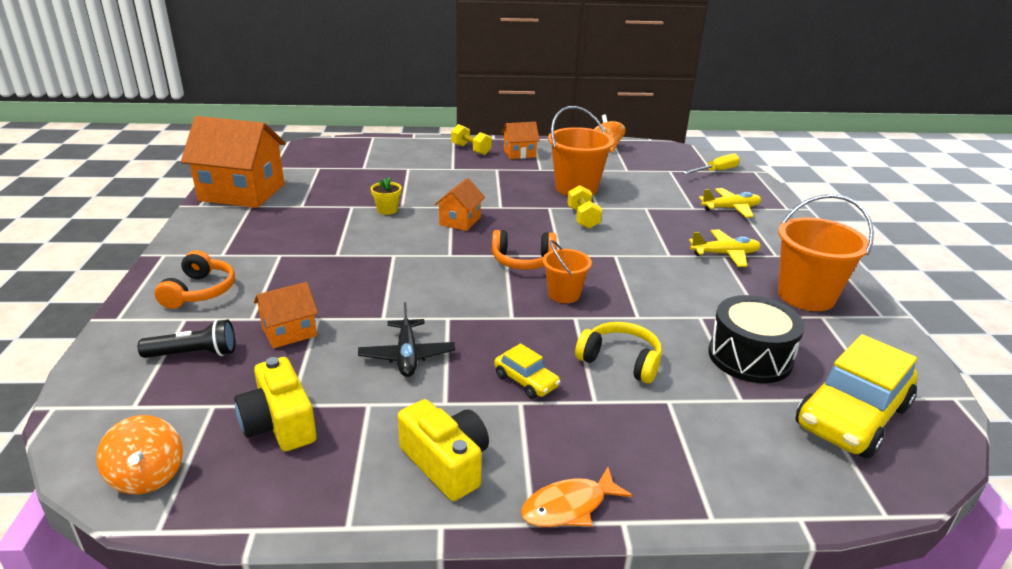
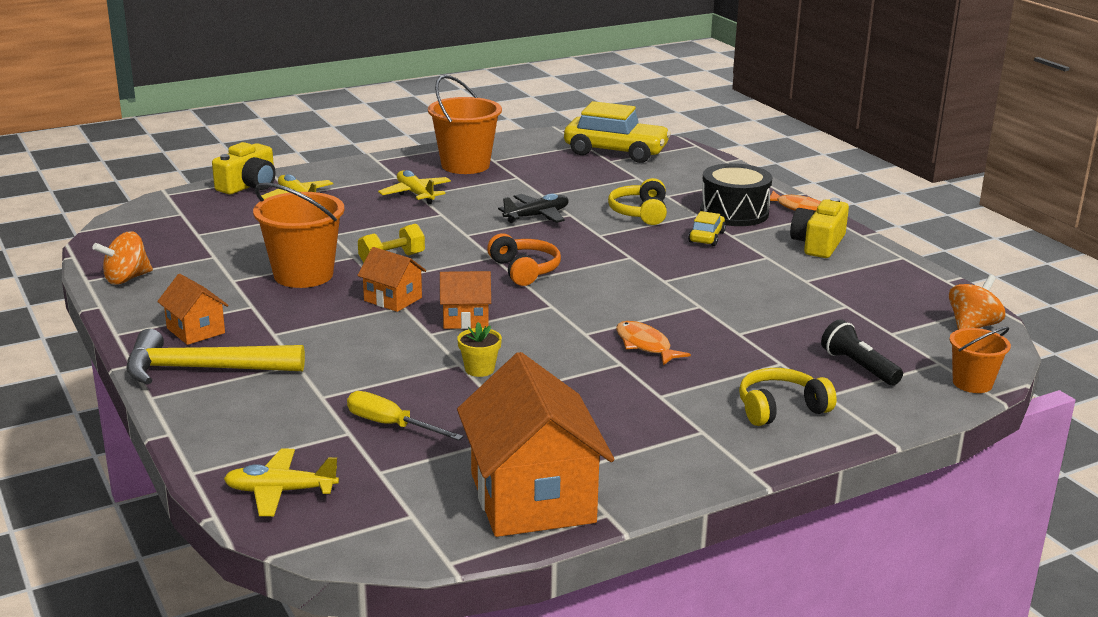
camera: 115 degrees left, 5 degrees down
orange headphones [154,250,235,309] -> yellow headphones [739,368,837,426]
yellow camera [234,357,317,451] -> yellow camera moved to [212,142,276,195]
orange house [254,282,318,349] -> orange house moved to [357,247,426,312]
black plane [358,302,455,377] -> black plane moved to [498,194,569,223]
yellow dumbbell [451,124,492,155] -> yellow hammer [126,329,305,385]
orange bucket [542,240,592,303] -> orange bucket moved to [949,327,1011,393]
yellow screwdriver [683,154,740,174] -> yellow screwdriver moved to [347,391,464,441]
black drum [708,295,805,383] -> black drum moved to [700,163,772,226]
none -> yellow plane [224,449,339,516]
none -> orange fish [616,321,691,365]

